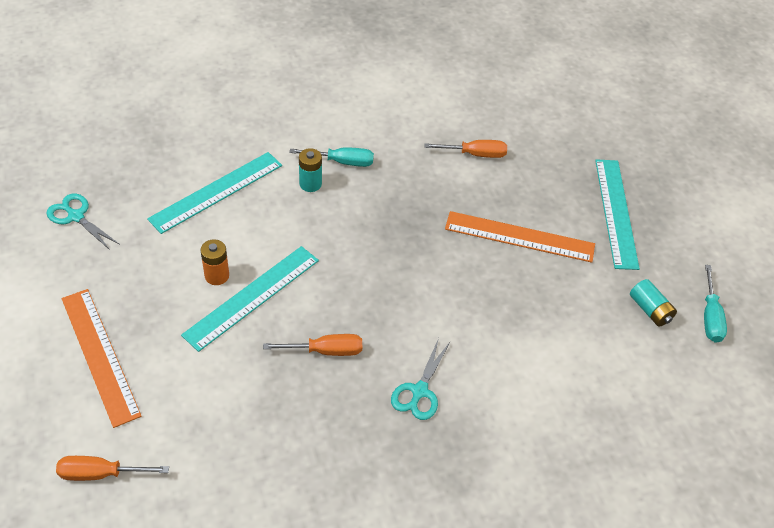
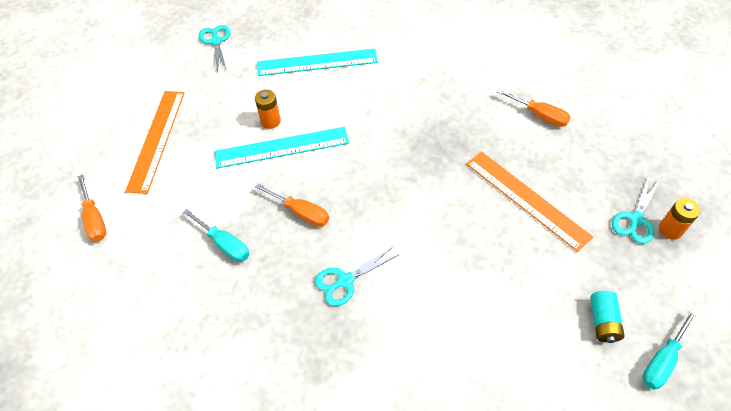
camera: 40 degrees right, 5 degrees up
orange screwdriver [56,456,169,481] -> orange screwdriver turned 150 degrees counterclockwise [77,174,106,242]
turquoise screwdriver [289,147,374,167] -> turquoise screwdriver moved to [183,209,249,262]
turquoise battery [299,148,322,192] -> none
turquoise ruler [595,160,640,270] -> turquoise scissors [612,176,659,244]
none -> orange battery [659,198,700,240]

